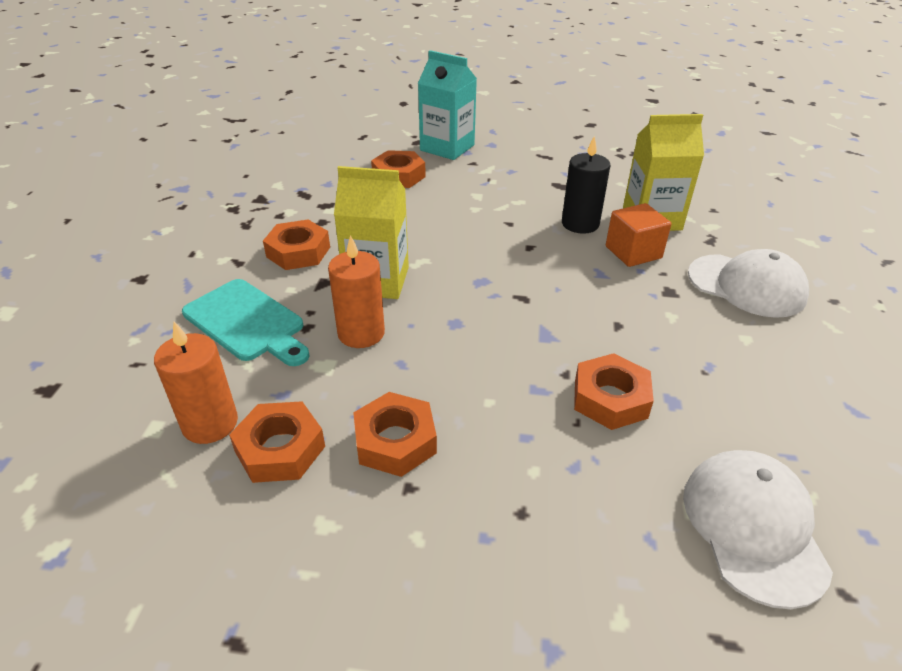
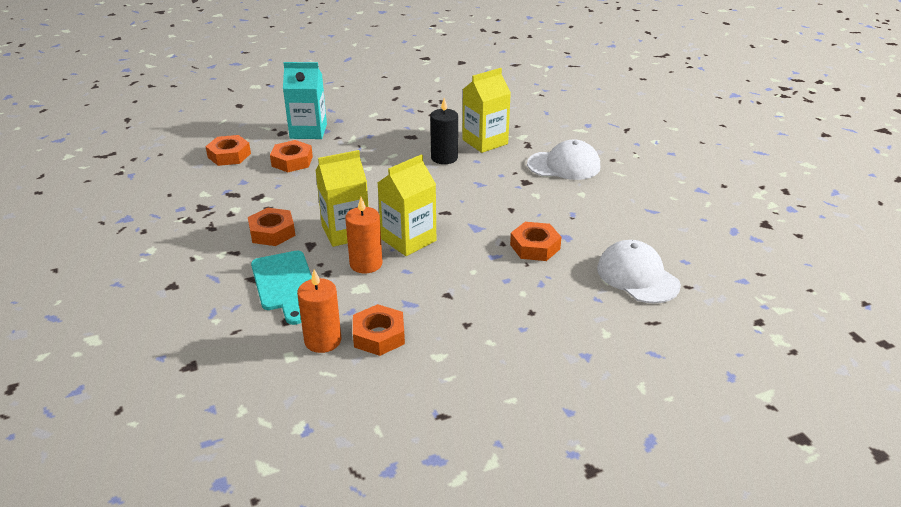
camera: 30 degrees left, 5 degrees down
turquoise cutting board [182,279,310,366] -> turquoise cutting board turned 60 degrees clockwise [251,251,312,325]
orange nut [353,392,437,477] -> orange nut moved to [205,135,251,166]
orange cube [606,203,671,267] -> none
none -> yellow carton [377,154,436,256]

